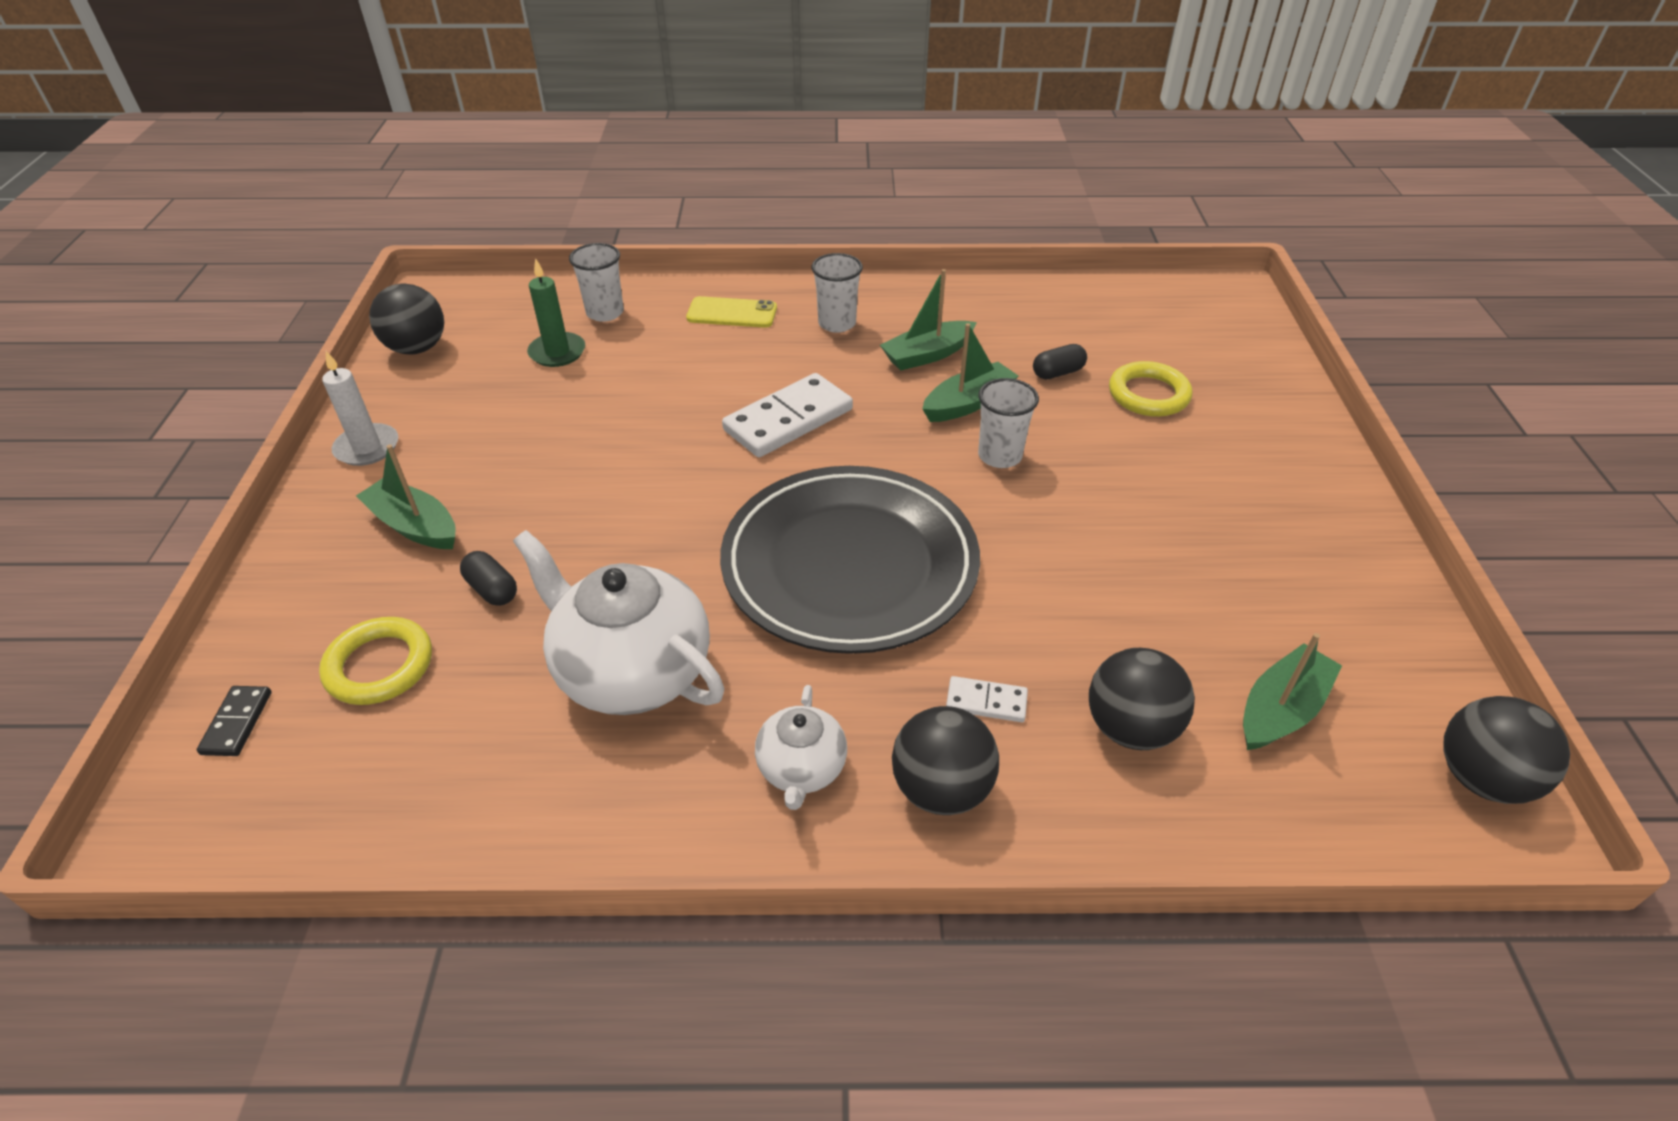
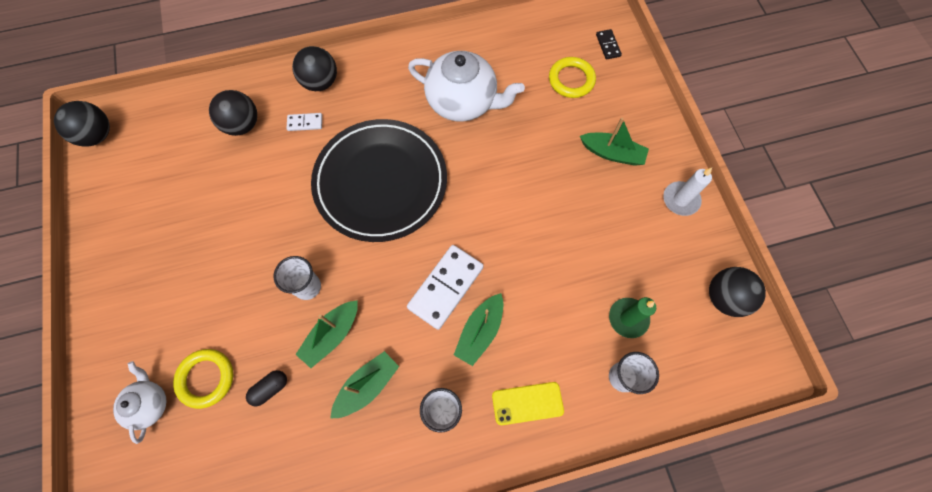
camera: 165 degrees right, 25 degrees up
black capsule [460,551,517,606] -> none
white teapot [755,685,847,810] -> white teapot moved to [113,361,166,444]
green boat [1243,633,1342,750] -> green boat moved to [454,293,503,366]

